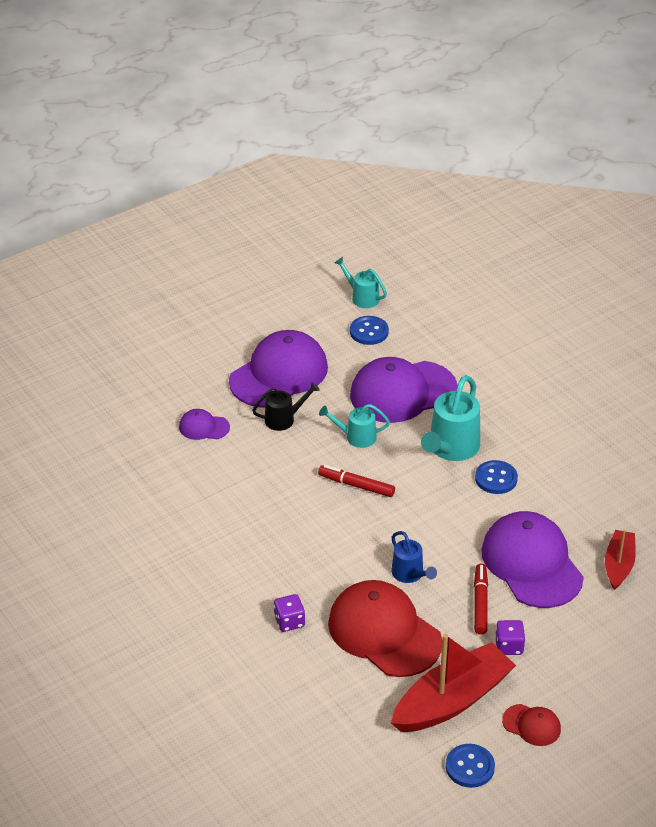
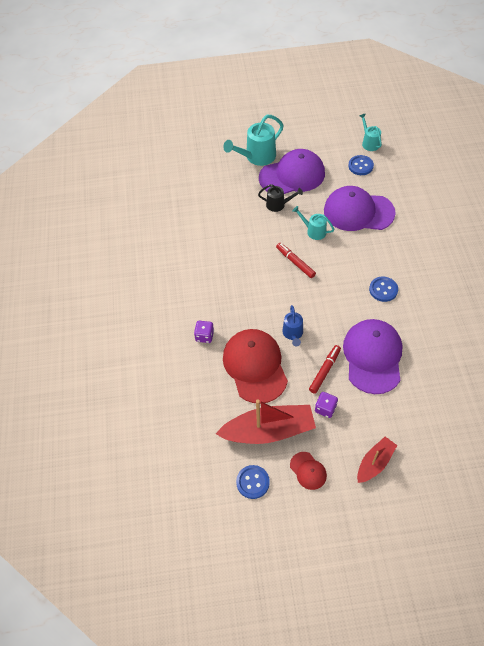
camera: 30 degrees right, 15 degrees up
purple cap [179,409,230,440] -> none
turquoise watering can [421,375,480,461] -> turquoise watering can moved to [223,115,284,166]
red boat [605,530,636,590] -> red boat moved to [357,437,397,483]

